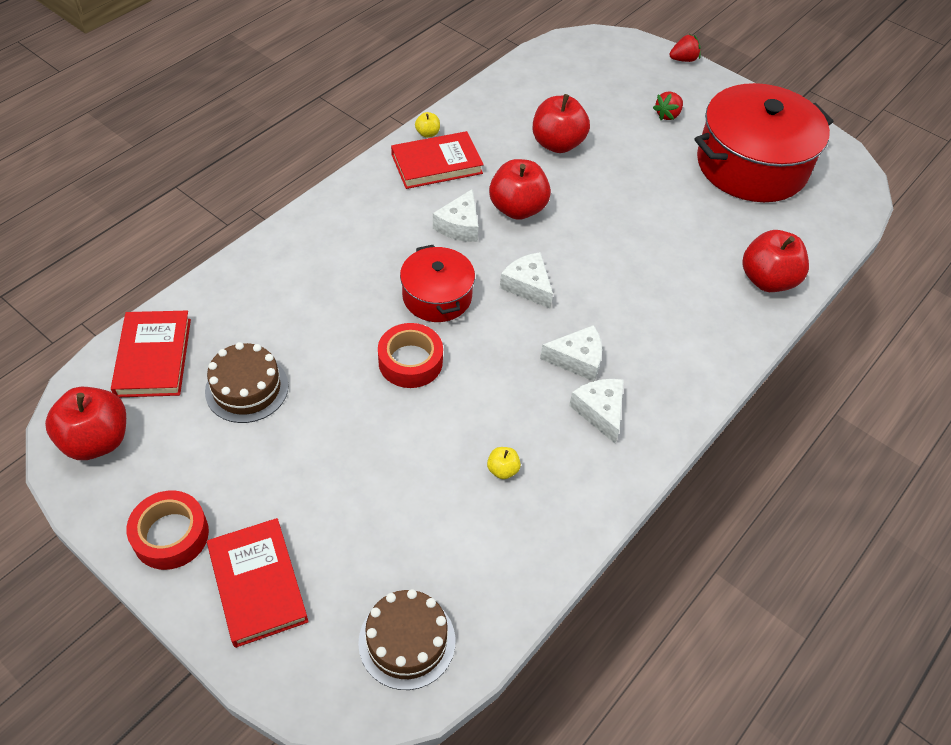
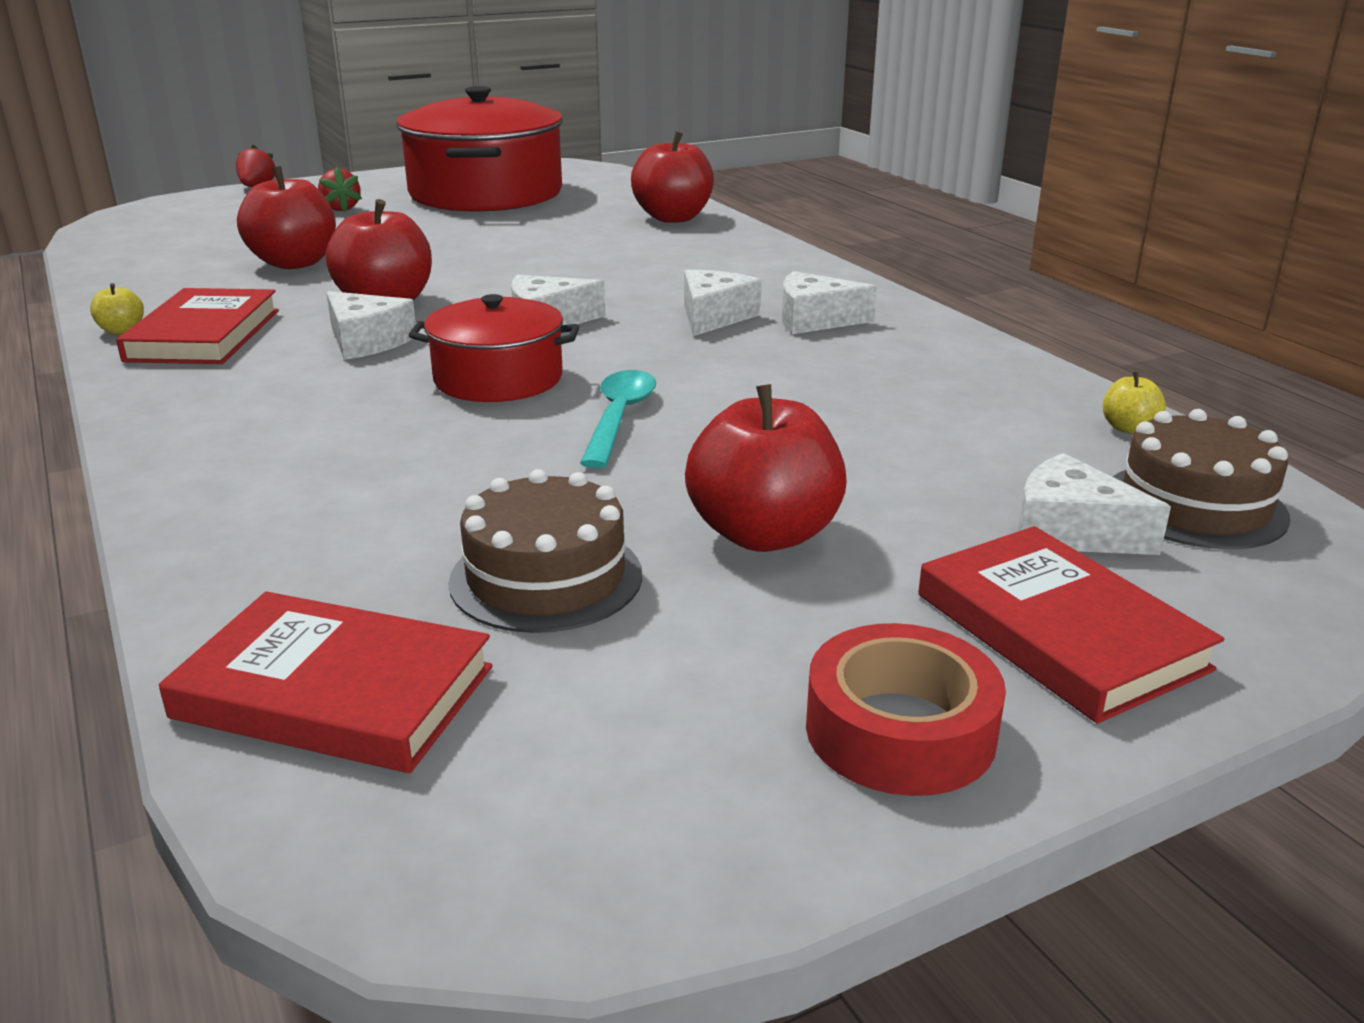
camera: 65 degrees left, 25 degrees down
red apple [45,387,126,460] -> red apple moved to [685,384,847,552]
red book [207,518,309,648] -> red book turned 60 degrees clockwise [918,526,1224,724]
red tape [378,323,443,388] -> turquoise spoon [580,370,656,468]
yellow apple [487,447,521,479] -> yellow apple moved to [1103,371,1166,434]
none -> white cheese [1018,453,1171,555]

